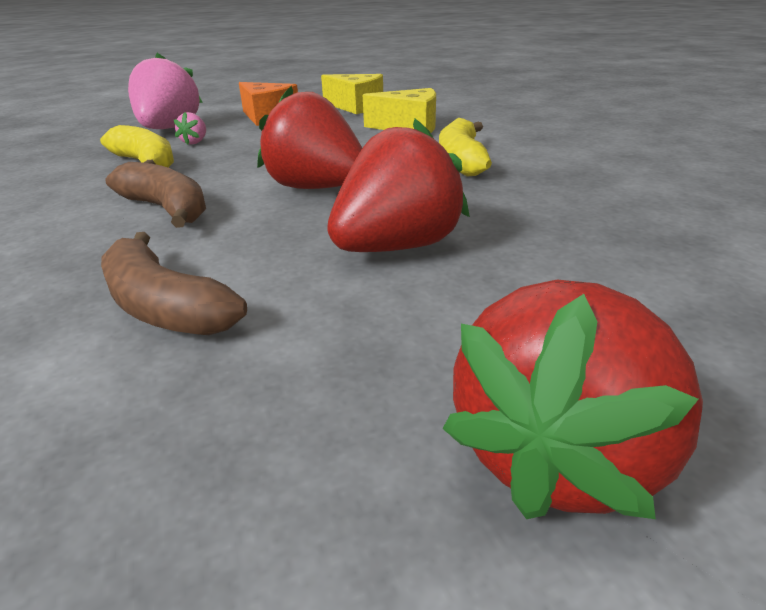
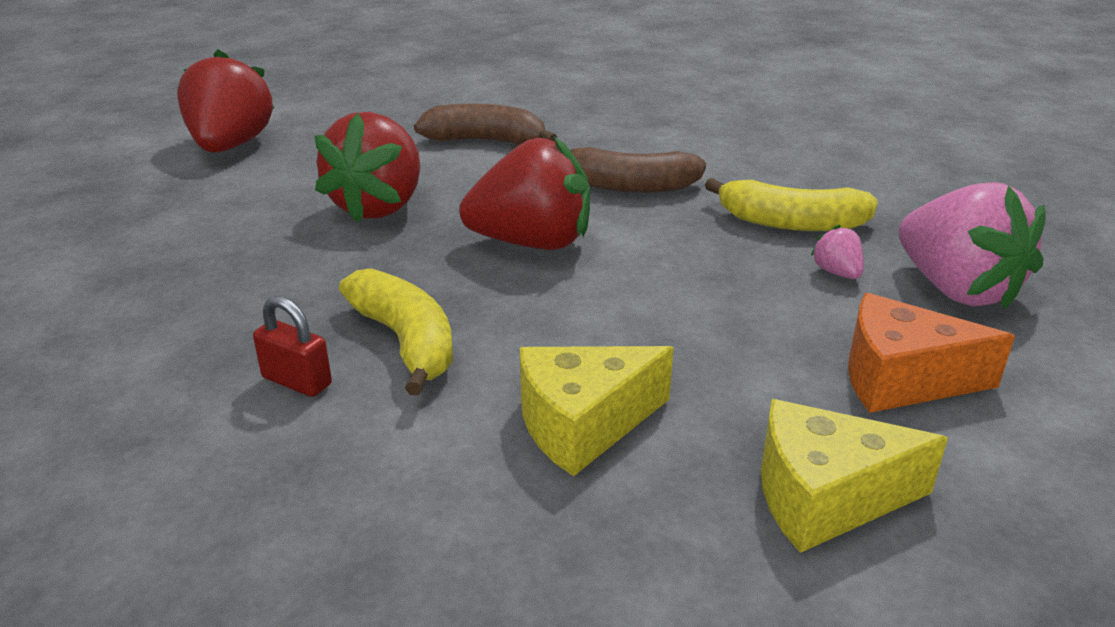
camera: 145 degrees right, 0 degrees up
none -> red padlock [253,296,332,397]

